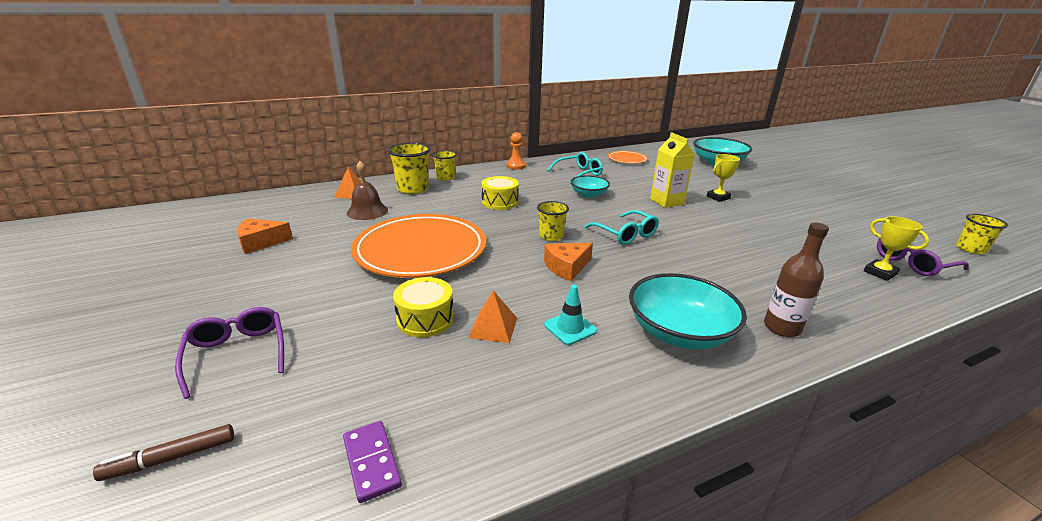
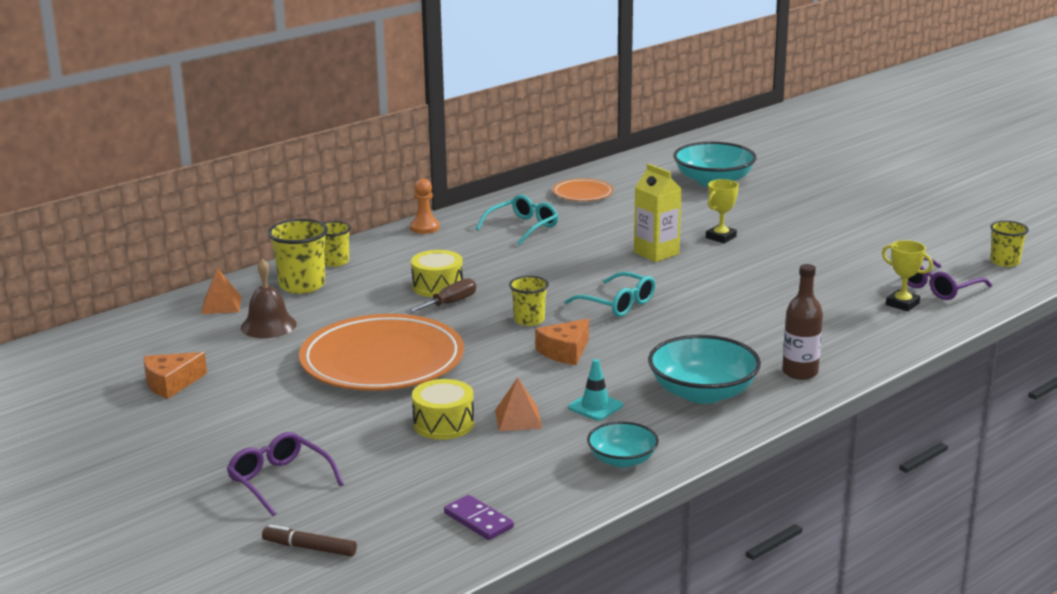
camera: 15 degrees left, 5 degrees down
brown marker [93,424,234,481] -> brown marker turned 60 degrees clockwise [262,525,357,556]
turquoise bowl [570,175,610,198] -> turquoise bowl moved to [587,422,659,468]
none -> brown screwdriver [406,278,476,314]

